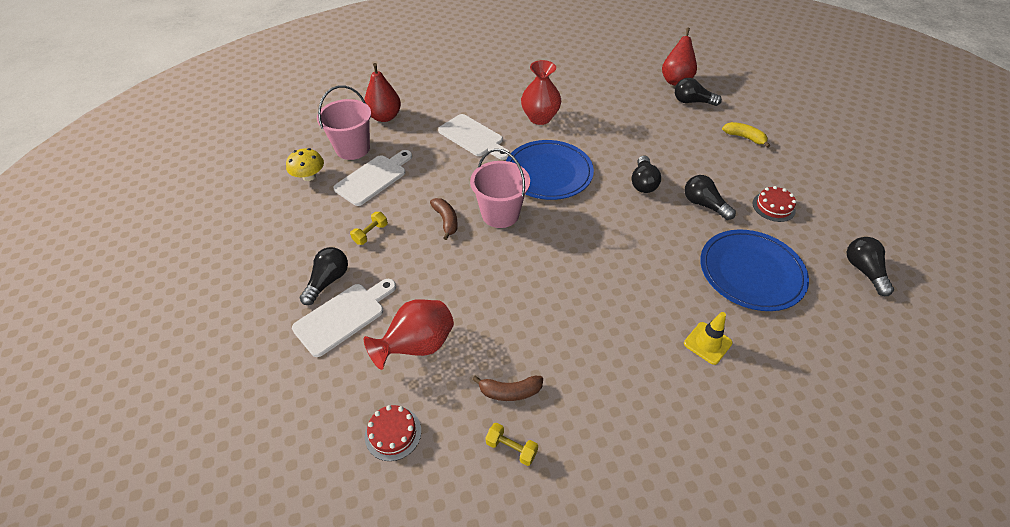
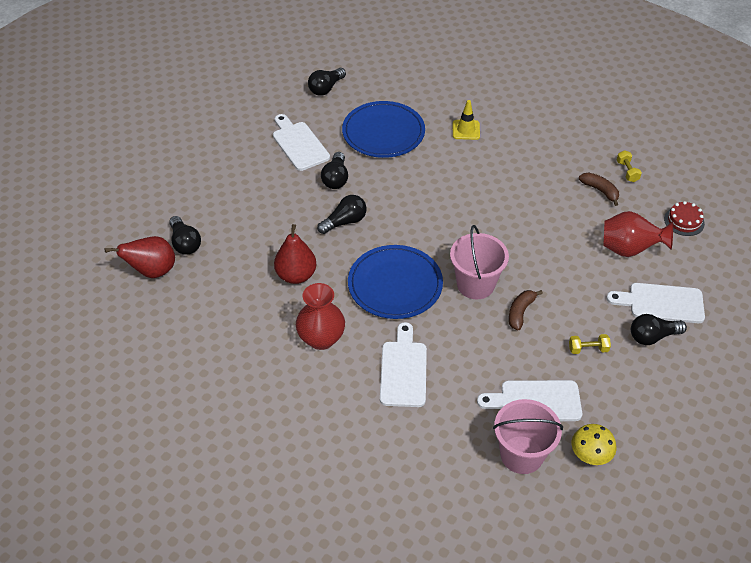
camera: 130 degrees left, 0 degrees up
red pear [364,63,401,122] -> red pear moved to [274,224,316,284]
yellow banana [722,122,770,148] -> none
red cake [752,186,796,222] -> white cutting board [273,114,330,171]

